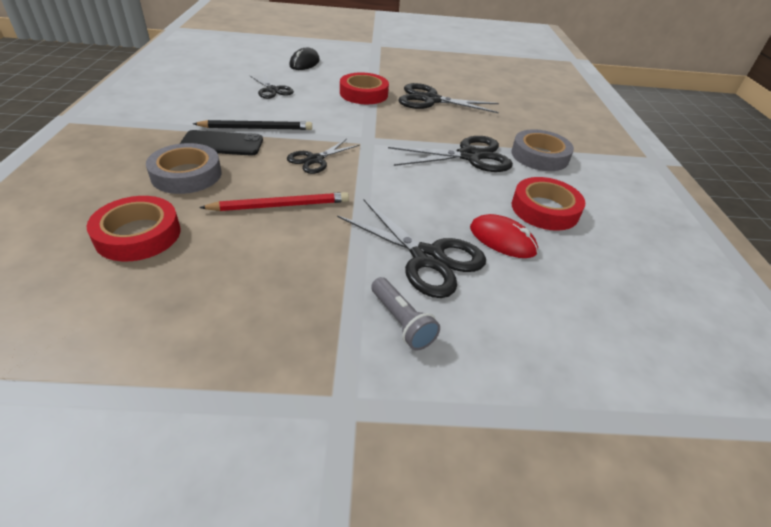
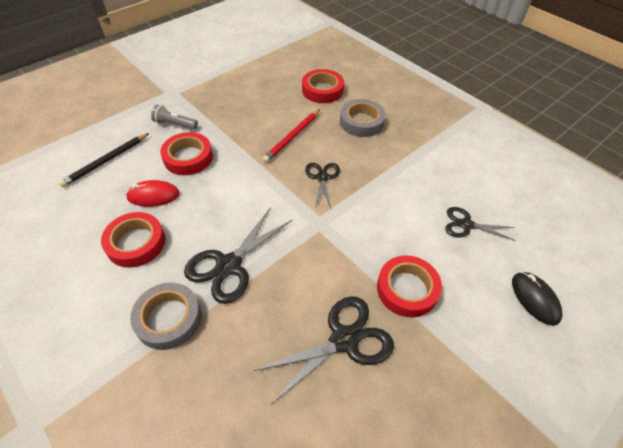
camera: 140 degrees right, 10 degrees up
black phone [180,130,263,156] -> none
black pencil [193,120,312,130] -> black pencil moved to [58,133,149,187]
black scissors [337,200,486,298] -> red tape [160,132,213,175]

